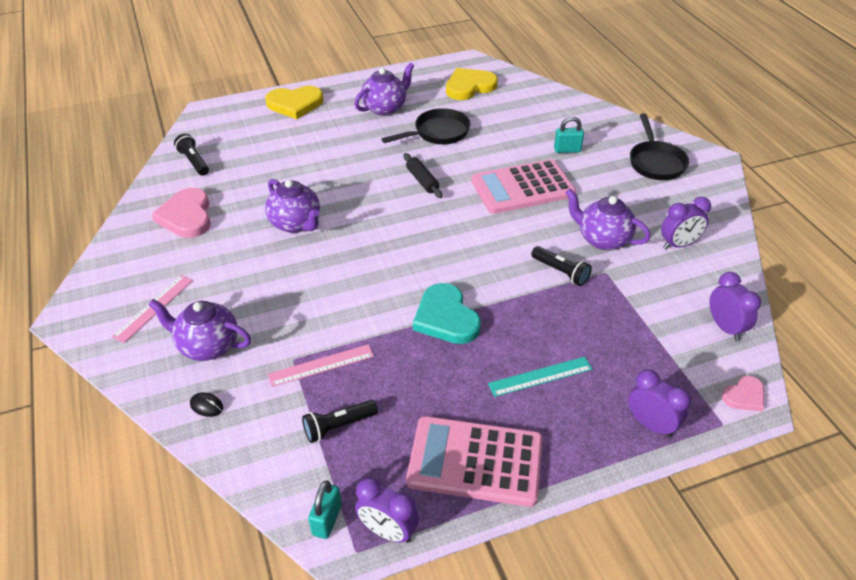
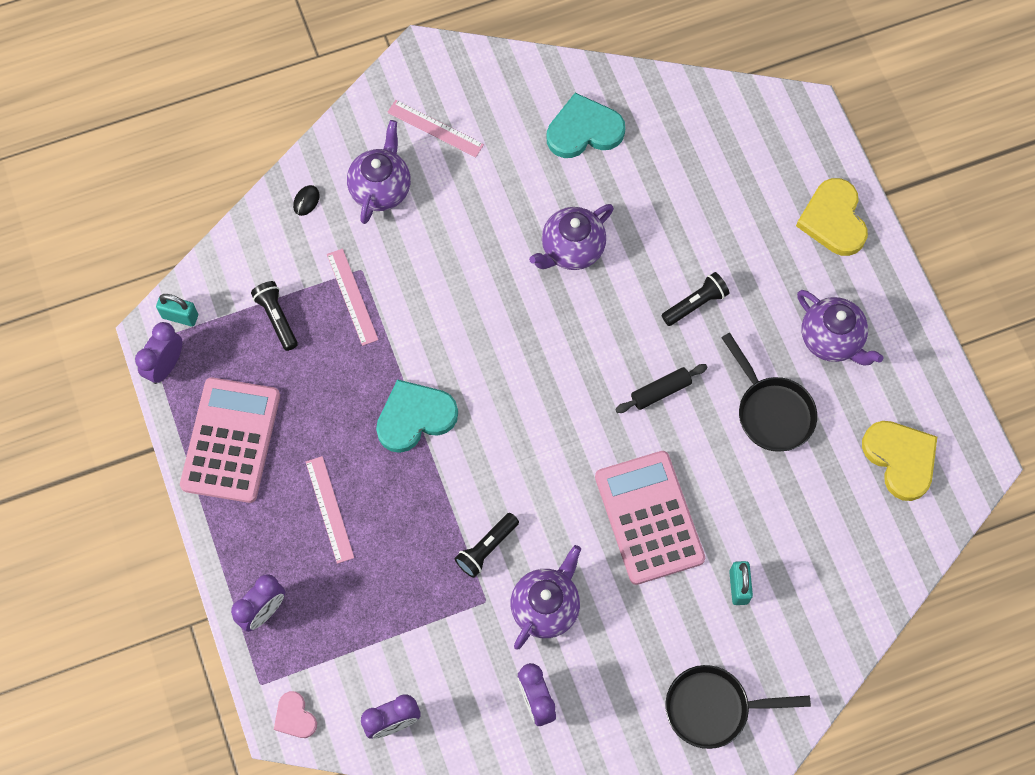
camera: 90 degrees right, 25 degrees up
pink heart [151,188,211,238] -> turquoise heart [547,93,625,158]
black flashlight [174,133,209,176] -> black flashlight moved to [661,272,729,326]
turquoise ruler [488,357,592,397] -> pink ruler [306,456,354,564]

